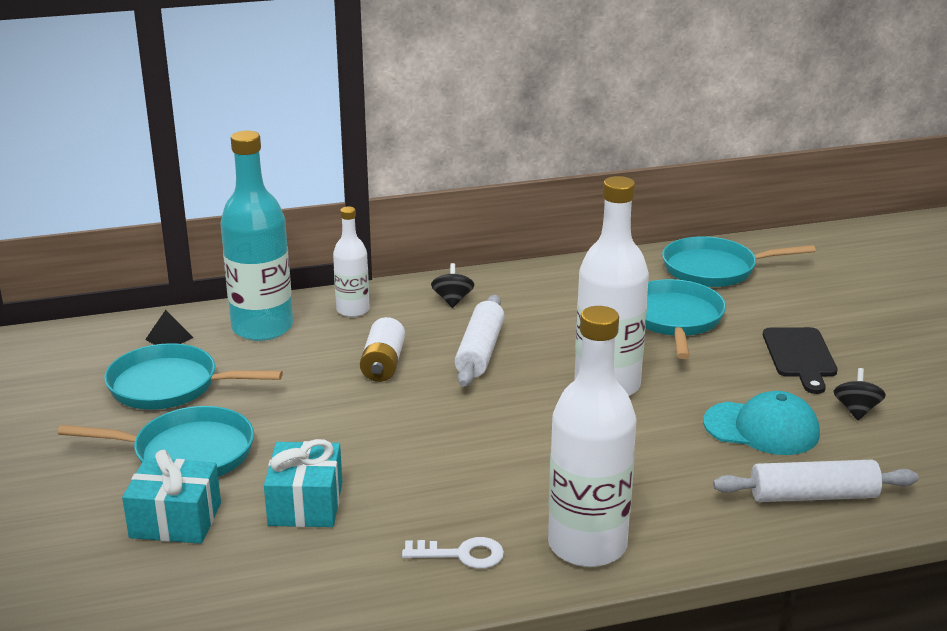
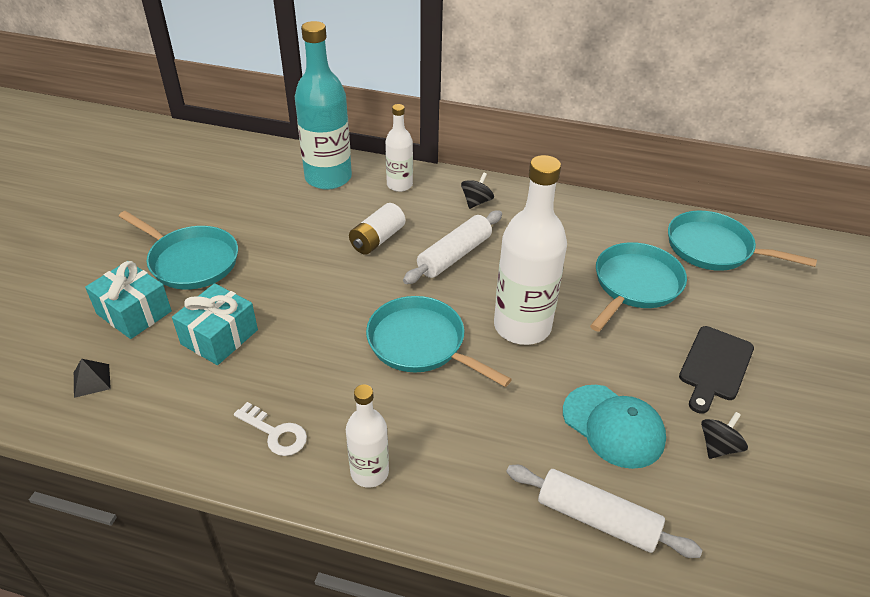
camera: 30 degrees right, 15 degrees up
turquoise pan [104,343,283,410] -> turquoise pan moved to [366,296,512,387]
black pyramid [145,310,193,345] -> black pyramid moved to [74,359,111,398]
white bottle [548,306,636,567] -> white bottle [346,384,389,488], size x0.55

